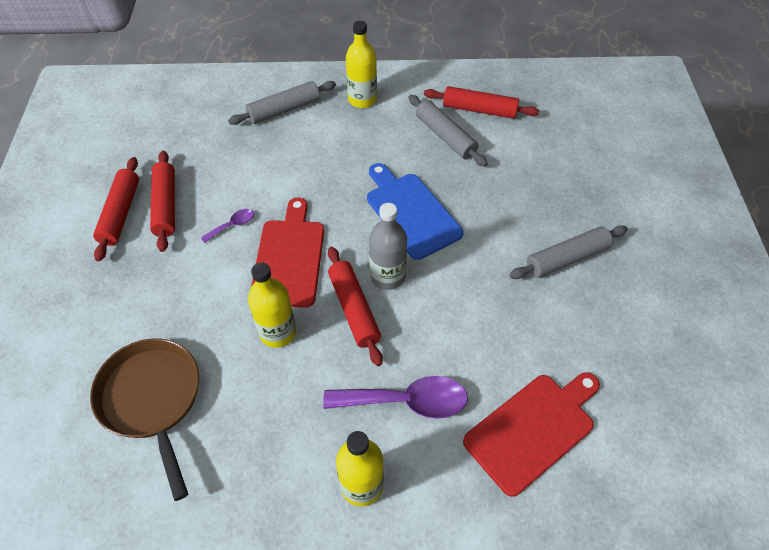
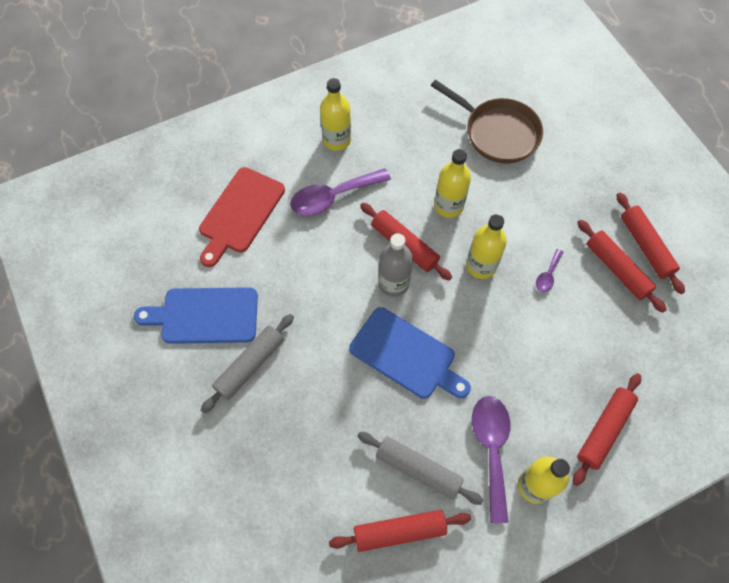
camera: 155 degrees right, 10 degrees up
grey rolling pin [228,81,336,125] -> red rolling pin [573,373,641,486]
red cutting board [251,197,324,308] -> yellow bottle [466,214,507,279]
none -> blue cutting board [134,287,258,344]
none -> purple spoon [472,396,510,523]

